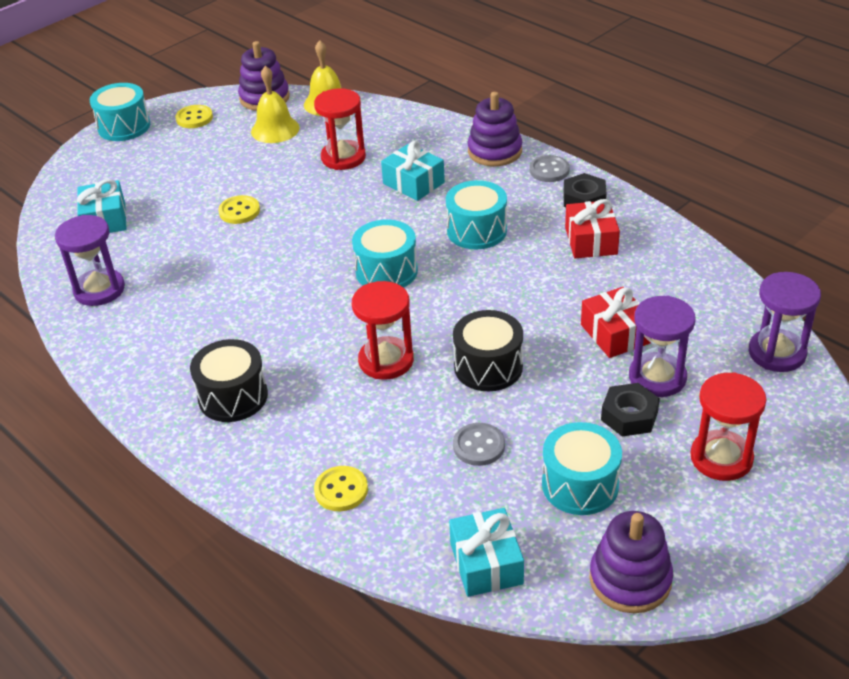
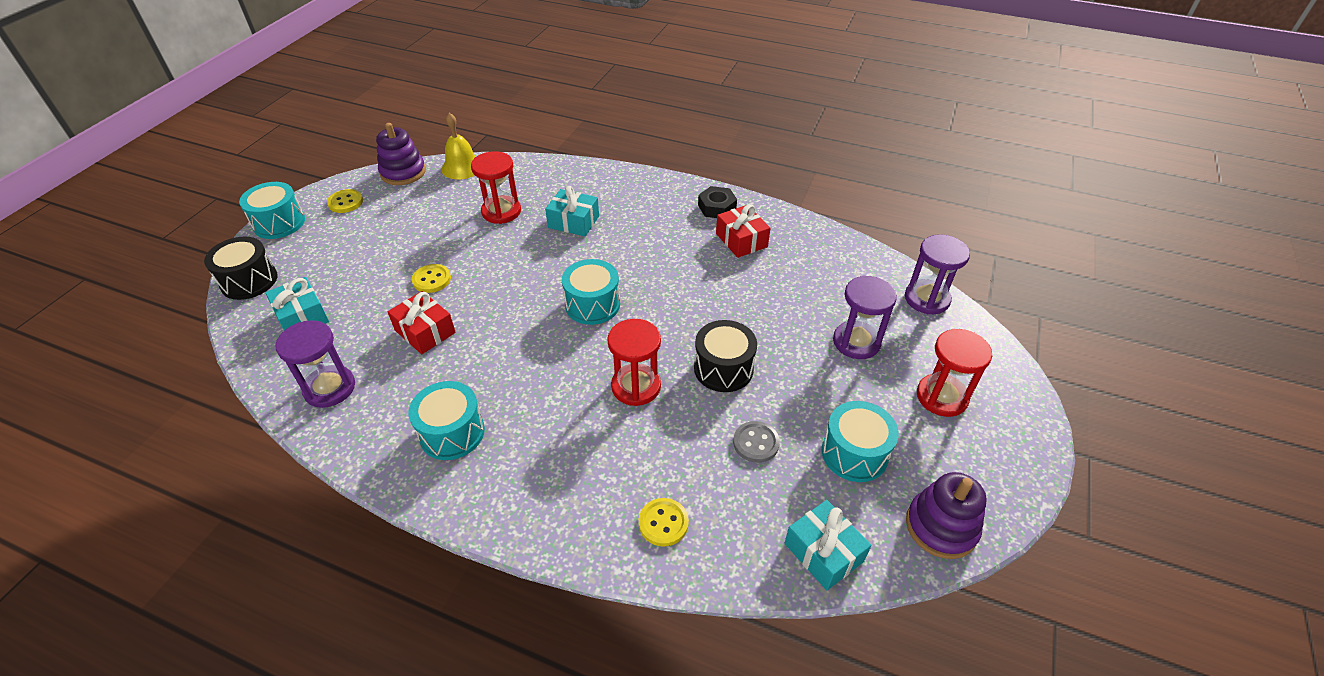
camera: 25 degrees left, 5 degrees up
black drum [190,339,268,422] -> black drum moved to [204,237,278,300]
yellow bell [251,66,300,143] -> none
turquoise drum [446,180,507,249] -> turquoise drum moved to [408,381,485,460]
purple stacking toy [467,92,522,166] -> none
grey button [529,155,570,182] -> none
red gift [581,287,651,358] -> red gift moved to [387,291,456,354]
black nut [601,383,660,437] -> none

